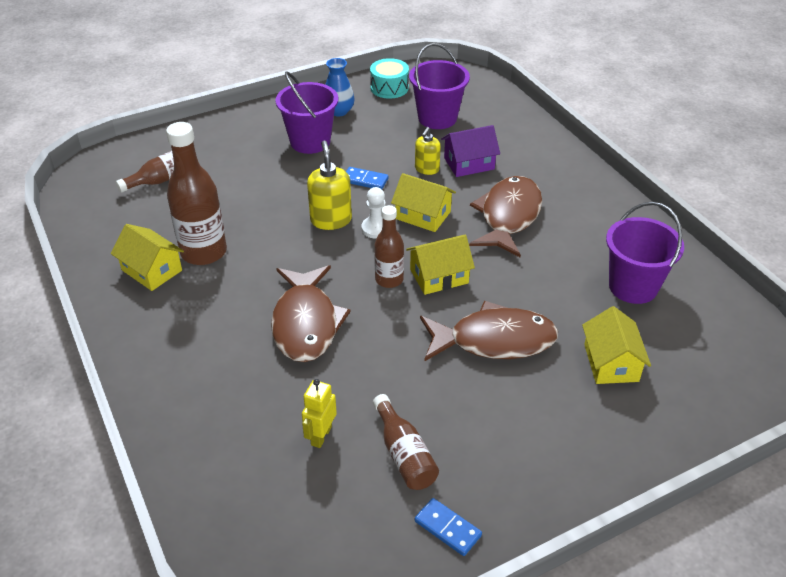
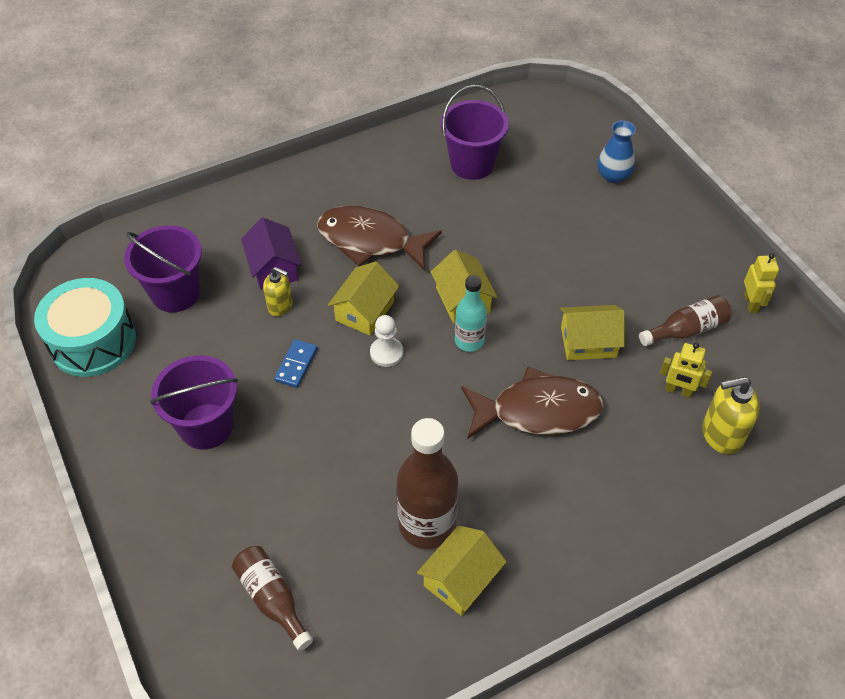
camera: 90 degrees left, 10 degrees up
yellow soap dispenser [307,141,352,230] -> yellow soap dispenser moved to [702,377,760,454]
blue vase [325,58,355,116] -> blue vase moved to [597,120,636,183]
turquoise drum [370,58,409,99] -> turquoise drum [34,278,136,377], size x1.63
brown bottle [374,205,404,288] -> turquoise bottle [455,275,487,352]
blue domino [415,498,482,556] -> yellow robot [744,253,779,313]
brown fish [420,301,558,361] -> none
yellow house [582,306,651,384] -> yellow house moved to [560,305,625,360]

